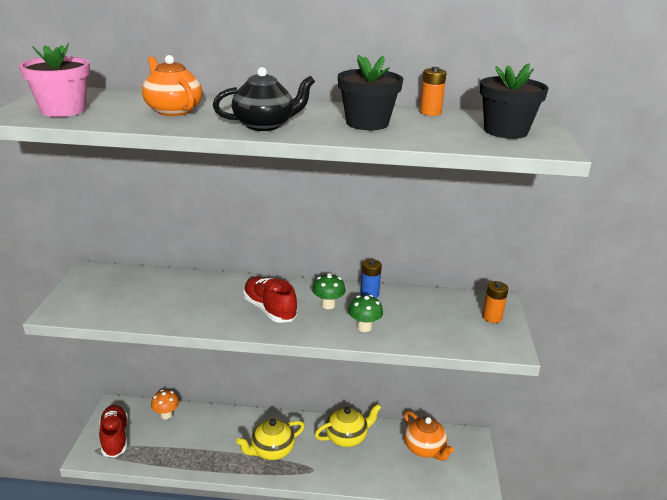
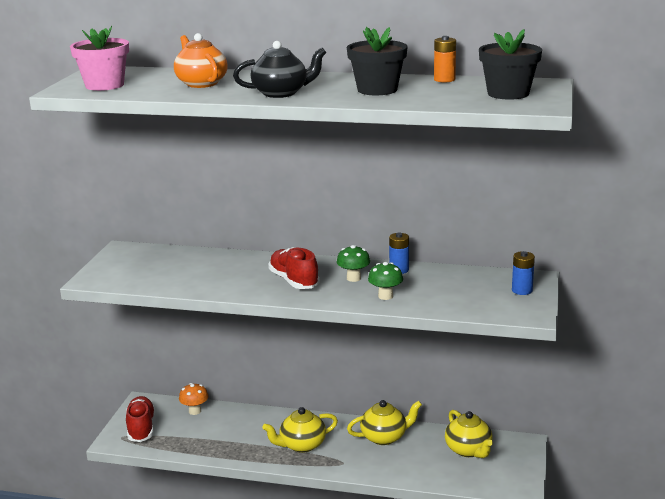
camera: 10 degrees right, 5 degrees down
orange teapot [404,411,454,461] -> yellow teapot [445,410,493,458]
orange battery [482,281,509,323] -> blue battery [512,251,535,295]

